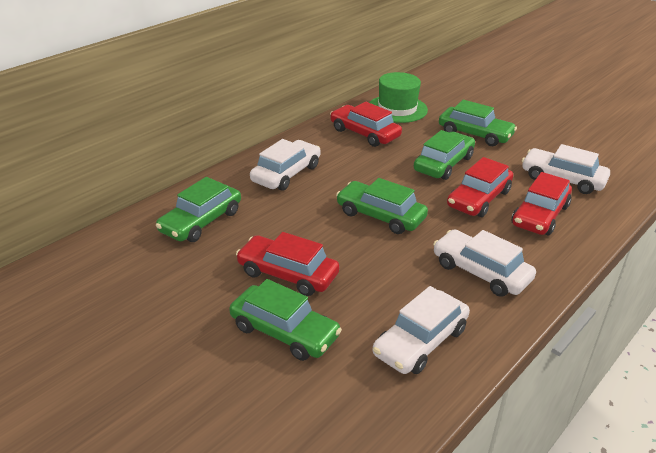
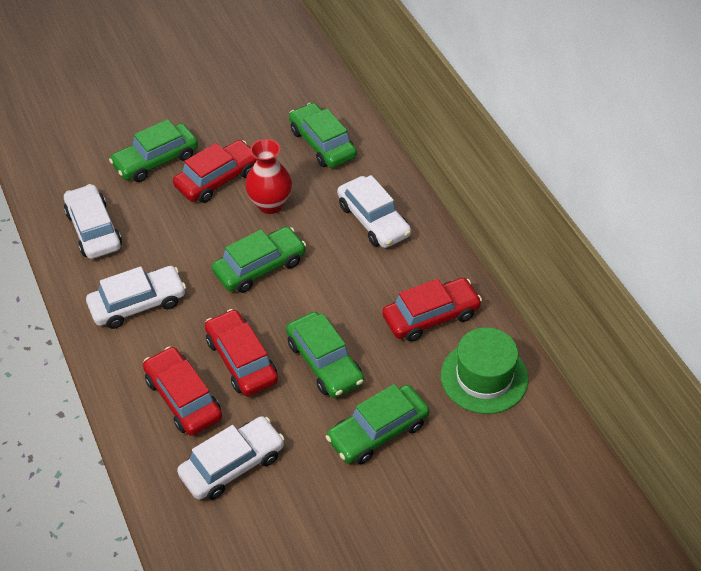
camera: 115 degrees right, 15 degrees up
none -> red vase [245,139,292,214]

